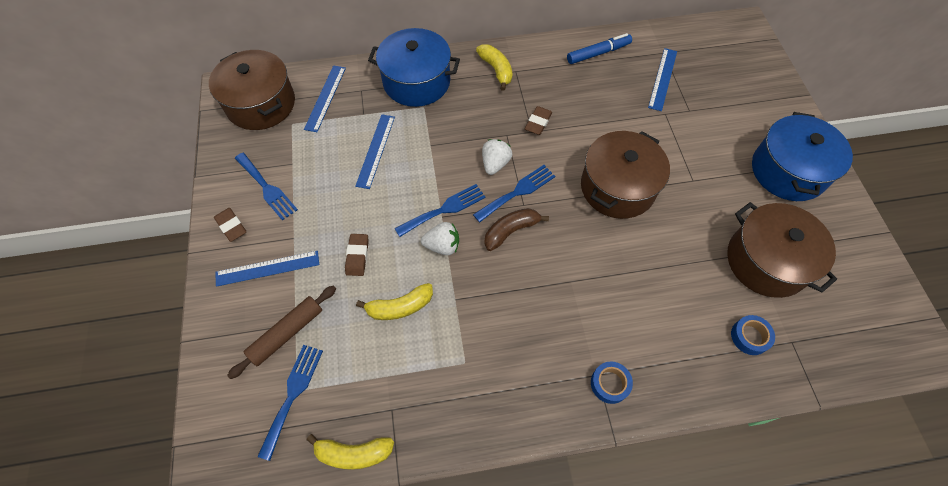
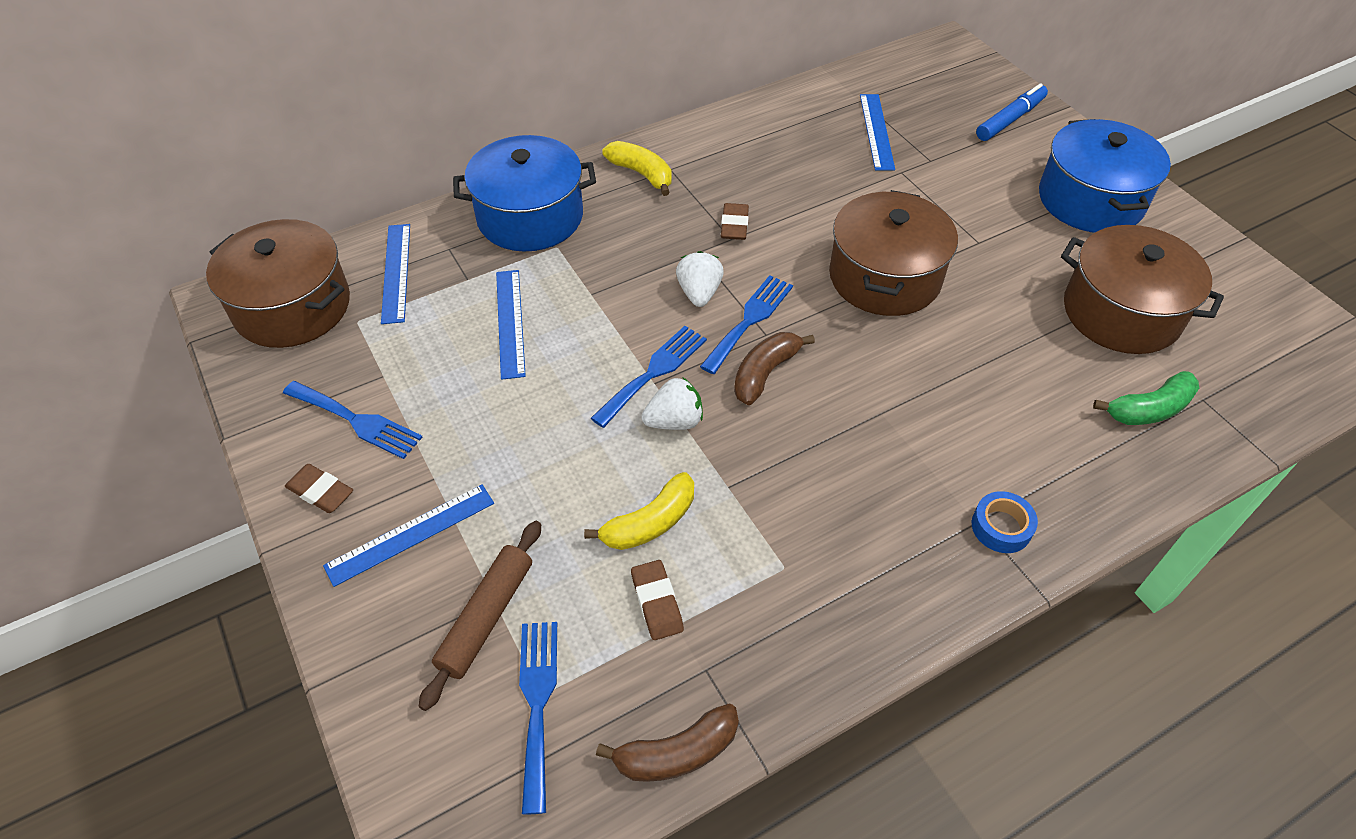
camera: 20 degrees left, 10 degrees down
yellow banana [307,434,394,470] -> brown banana [596,703,739,782]
brown eraser [345,234,369,276] -> brown eraser moved to [631,560,684,640]
blue marker [567,33,632,64] -> blue marker moved to [976,83,1048,141]
blue tape [731,315,775,355] -> green banana [1093,371,1199,425]

